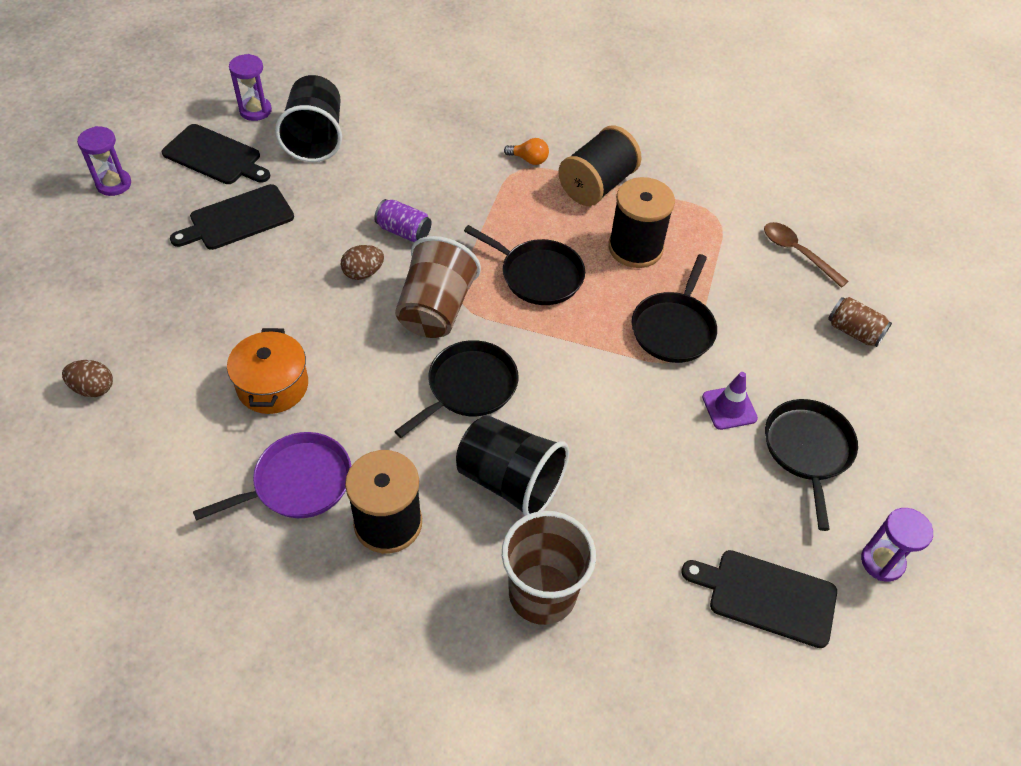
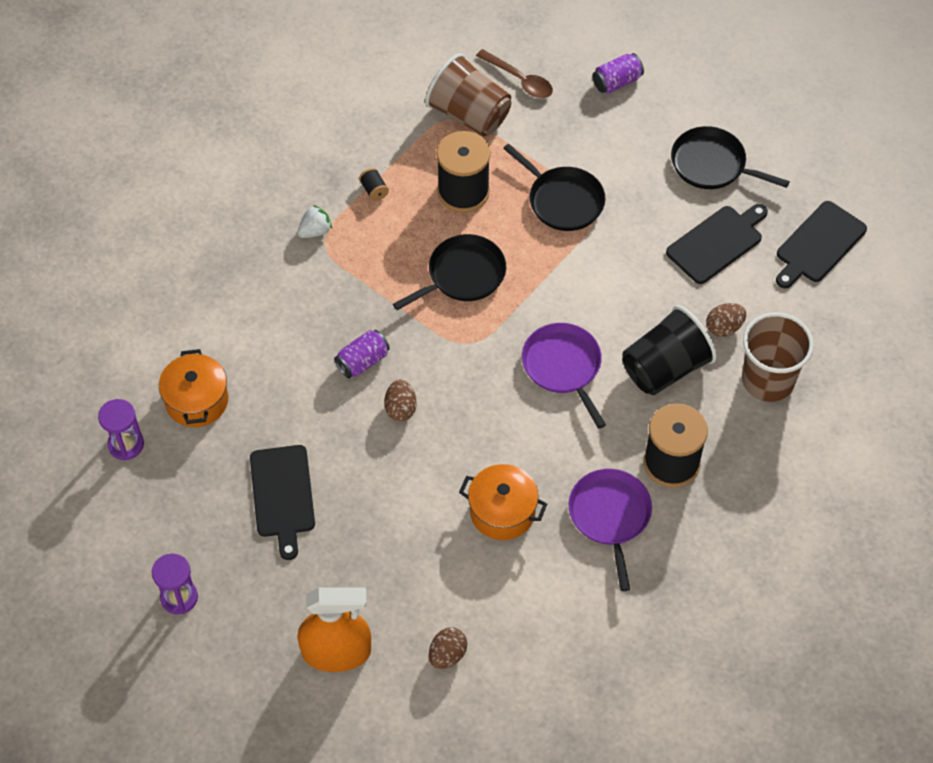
camera: 65 degrees left, 5 degrees up
black cutting board [162,124,270,184] -> black cutting board moved to [666,204,768,284]
black cup [275,75,342,162] -> orange pot [159,349,228,427]
black pan [394,340,519,438] -> purple pan [522,323,606,429]
brown cup [395,236,481,338] -> brown cup moved to [425,53,511,136]
orange light bulb [504,138,549,165] -> white strawberry [297,205,332,238]
black spool [558,126,642,206] -> black spool [359,168,389,201], size x0.40
purple traffic cone [702,372,758,430] -> none
brown spoon [764,222,849,288] -> brown spoon turned 120 degrees counterclockwise [476,49,553,98]
brown can [828,297,892,347] -> purple can [593,53,644,94]
purple hourglass [861,508,933,581] -> none
none -> orange spray bottle [297,588,371,672]
none -> brown egg [706,303,746,337]

